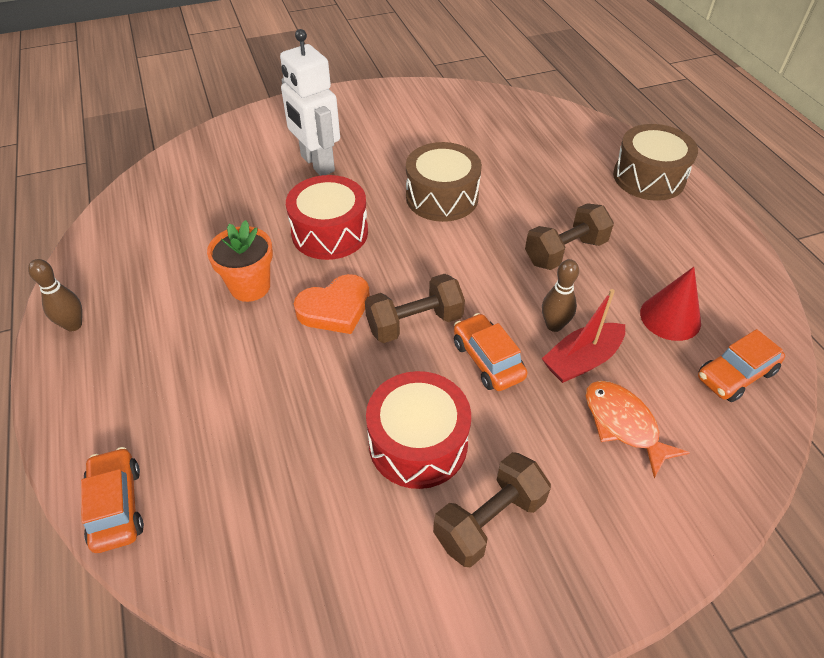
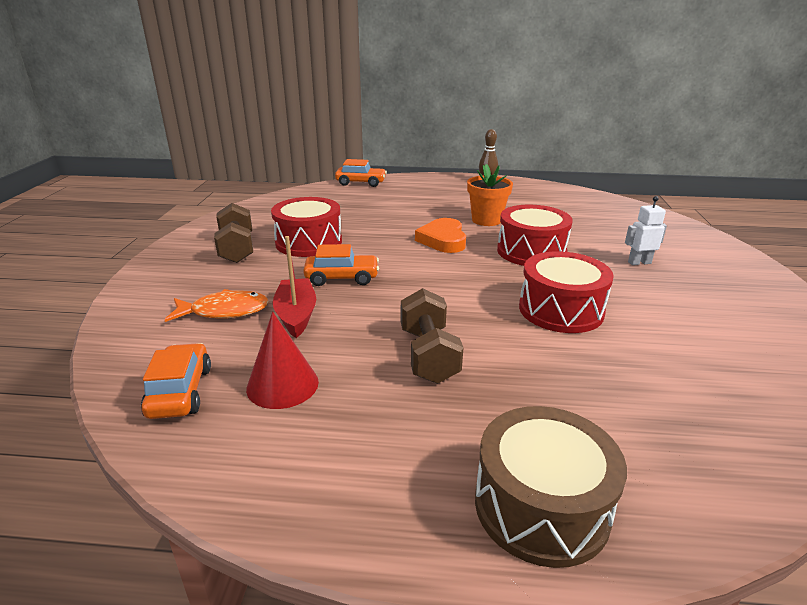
camera: 115 degrees right, 20 degrees down
white robot [280,29,340,176] -> white robot [625,196,667,265], size x0.50
brown dumbbell [365,274,465,343] -> none
brown drum [406,142,482,222] -> red drum [519,251,614,333]
brown bowling pin [542,259,579,332] -> none

